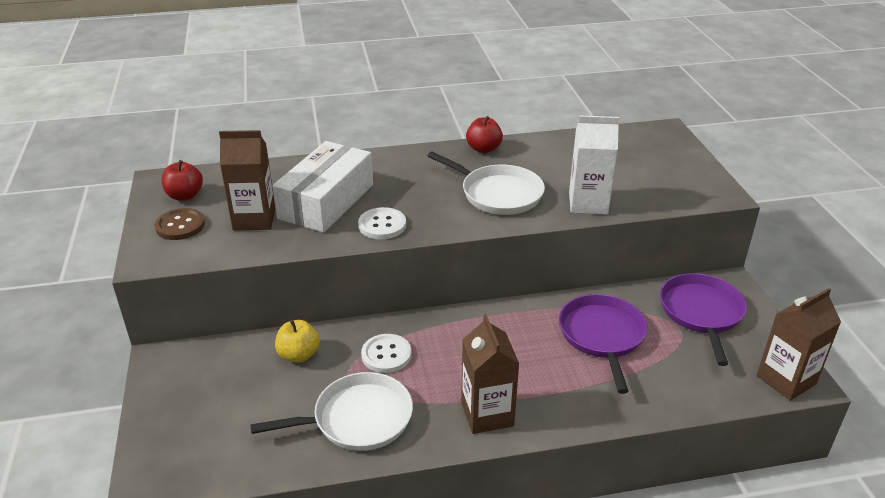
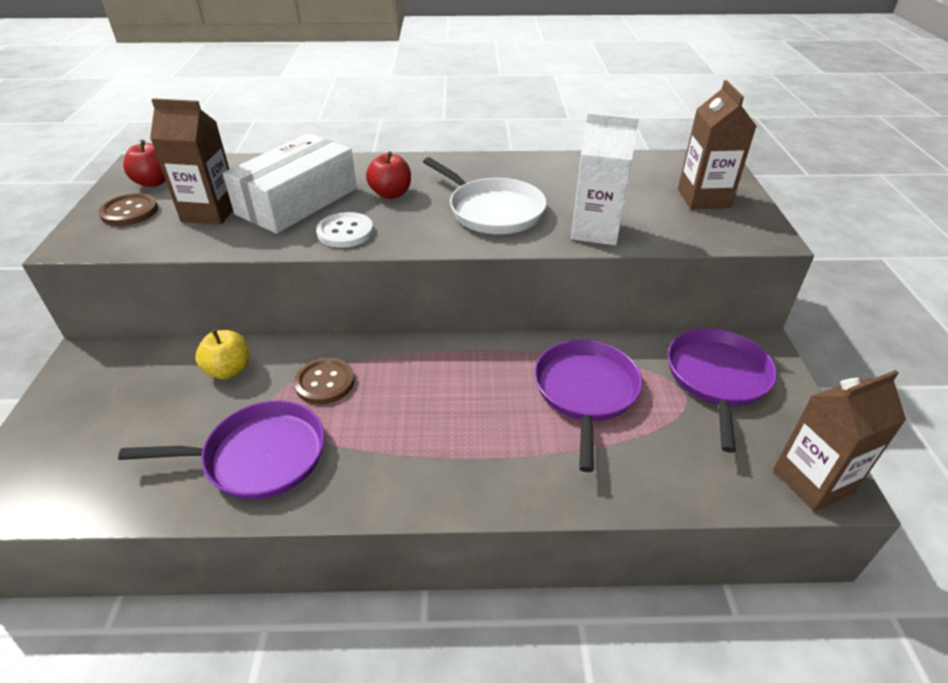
camera: 10 degrees right, 5 degrees up
white pan [250,372,413,451] -> purple pan [118,401,325,500]
white button [361,334,412,373] -> brown button [294,358,355,404]
brown carton [461,314,520,434] -> brown carton moved to [678,80,756,209]
red apple [466,116,503,153] -> red apple moved to [366,151,411,199]

